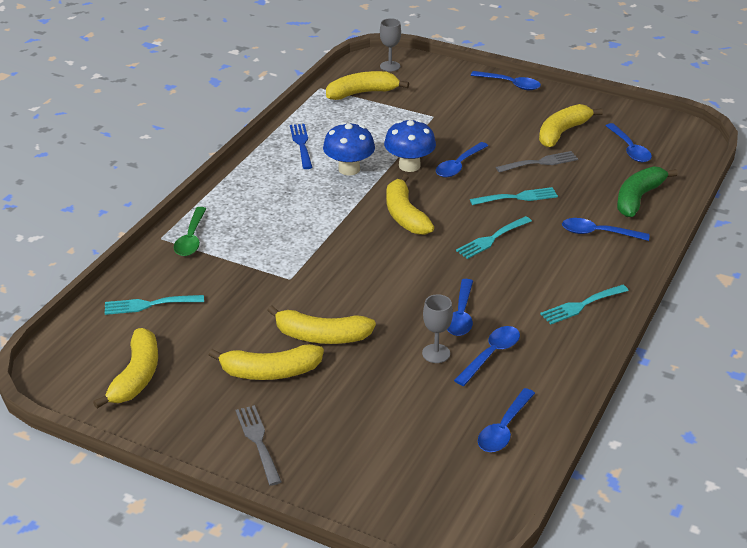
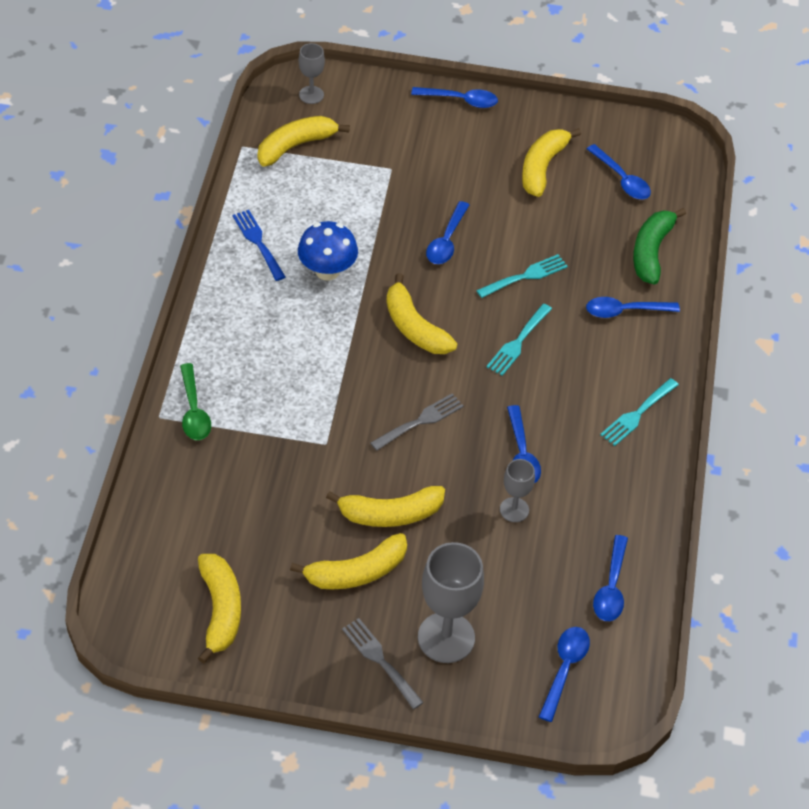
camera: 20 degrees left, 15 degrees up
turquoise fork [105,295,204,315] -> none
blue mushroom [384,119,436,172] -> none
blue spoon [454,326,520,386] -> blue spoon moved to [539,627,590,722]
grey fork [496,151,578,173] -> grey fork moved to [370,393,464,451]
none -> grey goblet [418,542,484,663]

